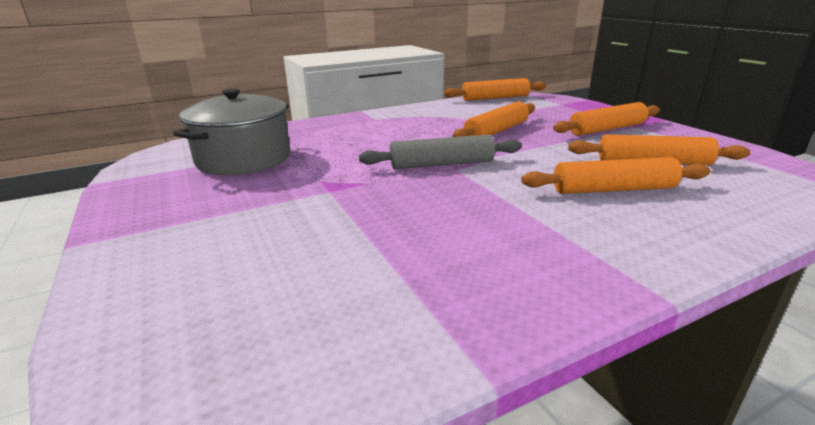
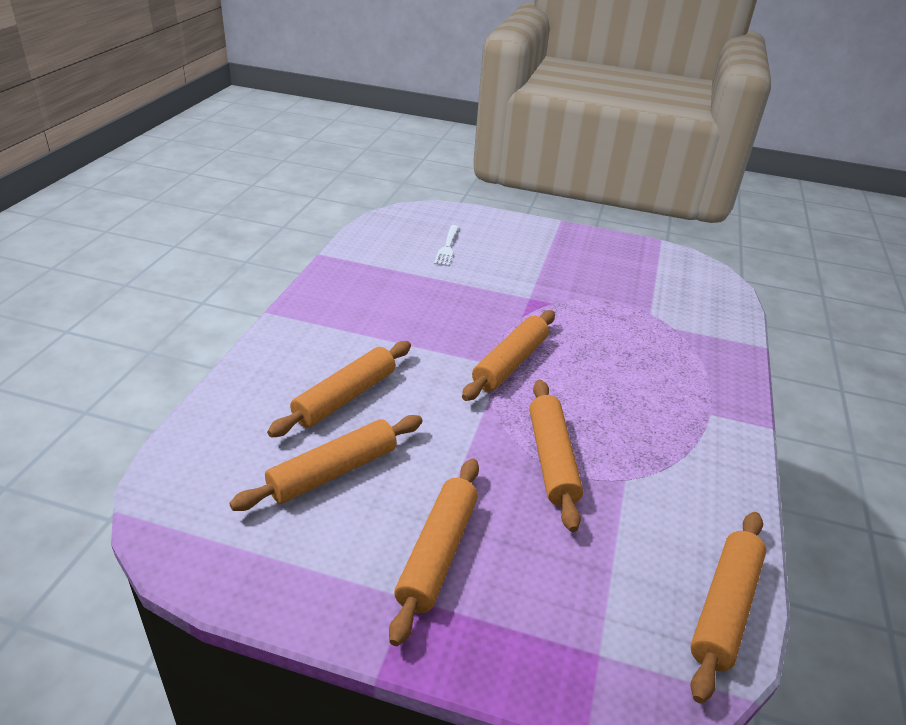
camera: 130 degrees right, 10 degrees up
grey pot [173,89,291,175] -> none
grey rolling pin [359,134,522,169] -> orange rolling pin [462,310,555,401]
none -> white fork [434,225,459,266]

